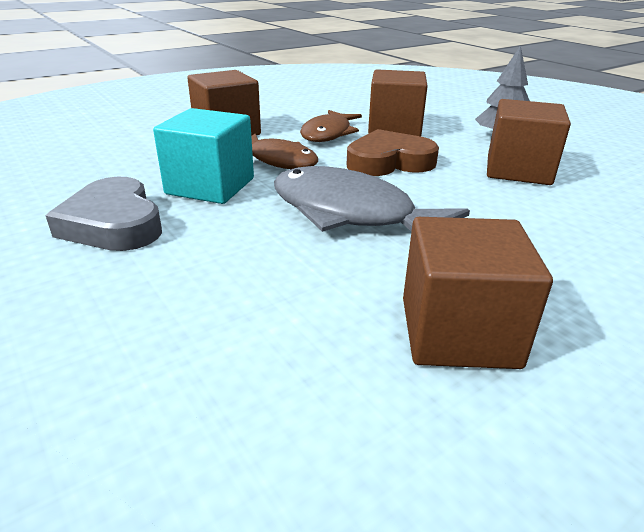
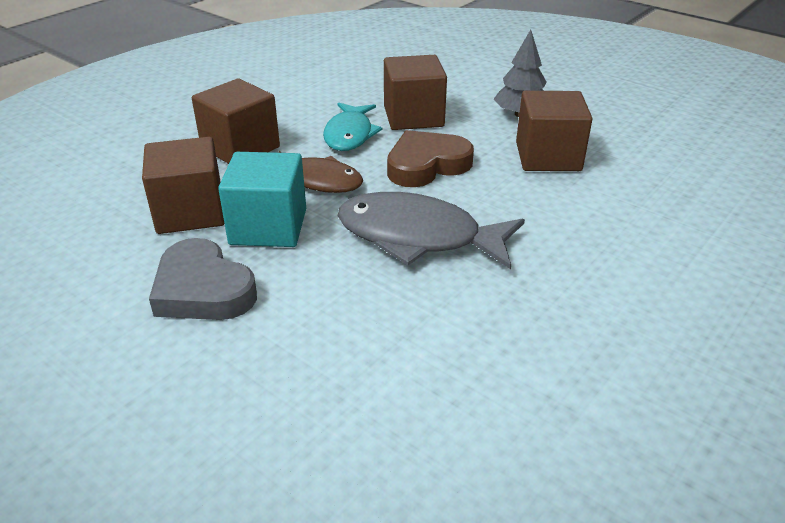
camera: 15 degrees left, 5 degrees up
brown fish [300,110,362,142] -> turquoise fish [323,102,382,151]
brown cube [403,217,553,369] -> brown cube moved to [142,137,224,234]

